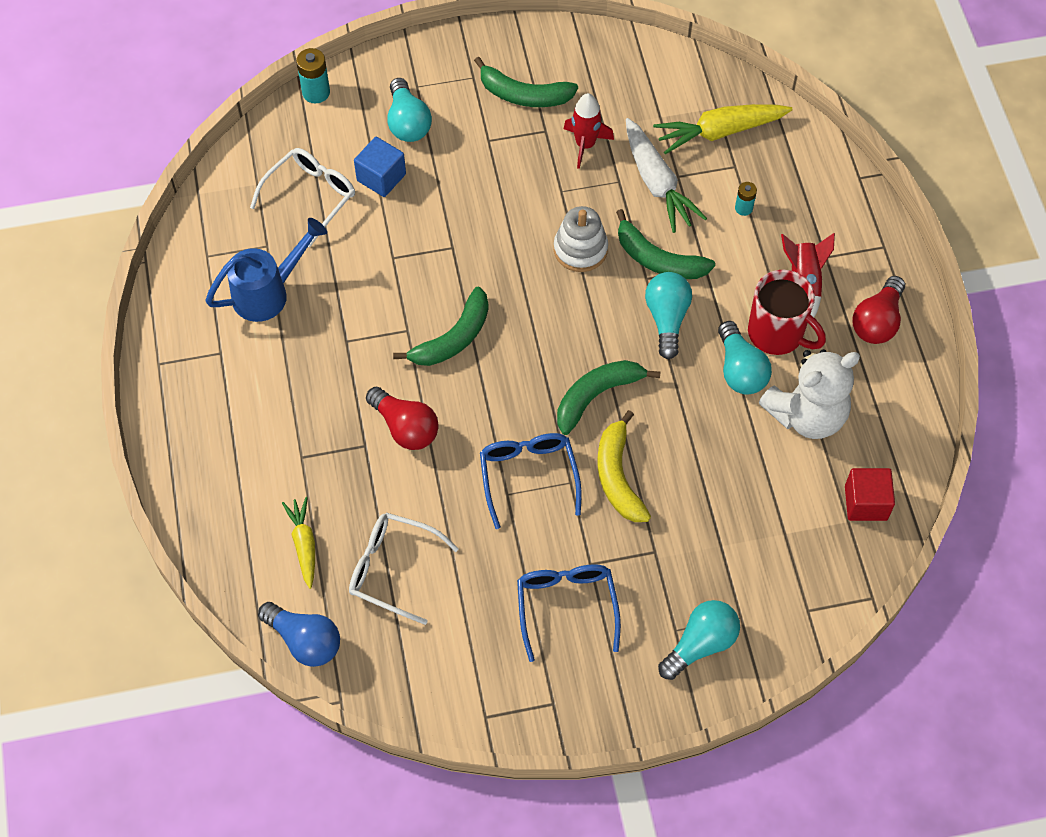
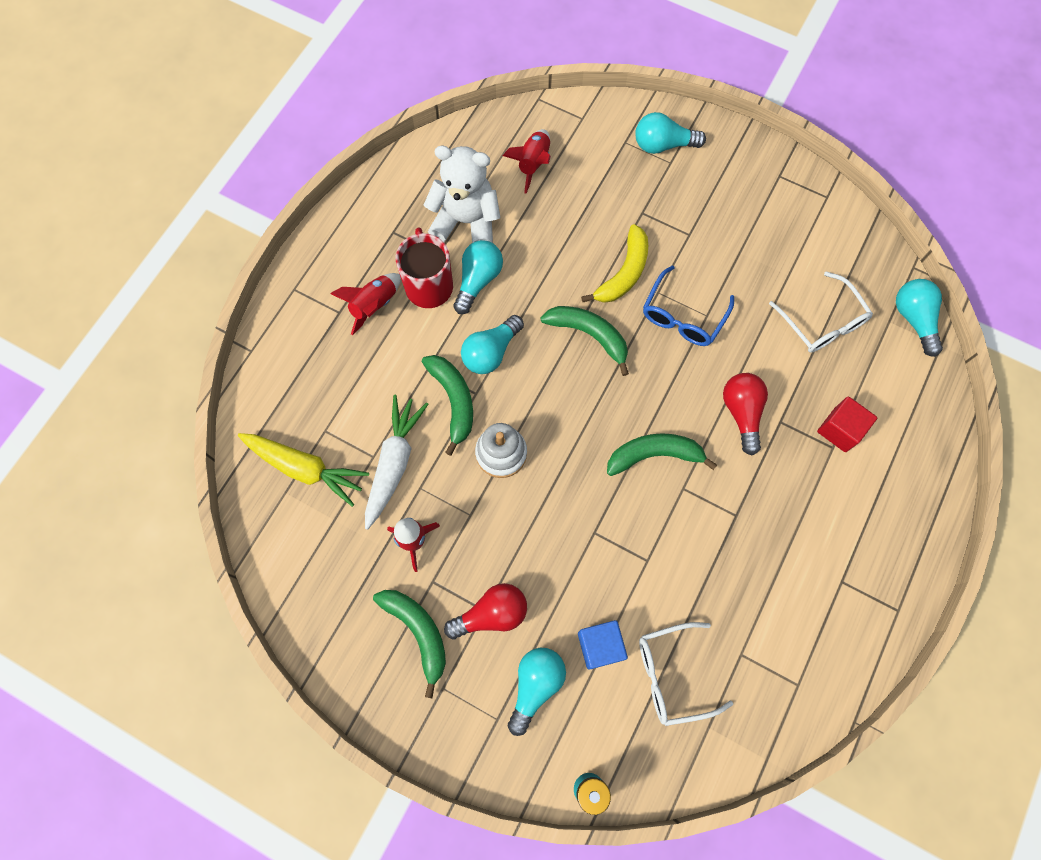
camera: 140 degrees left, 10 degrees up
blue watering can [205,218,327,322] -> none
blue light bulb [258,602,340,667] -> turquoise light bulb [896,279,943,357]
yellow carrot [282,497,315,589] -> none
blue glasses [517,564,621,662] -> none
green banana [557,360,661,435] -> green banana turned 150 degrees counterclockwise [540,306,629,376]
turquoise battery [735,182,757,216] -> none
red cube [845,468,895,521] -> red cube moved to [817,396,877,452]
red light bulb [852,276,905,344] -> red light bulb moved to [444,583,527,639]
none -> red rocket [503,129,551,193]

